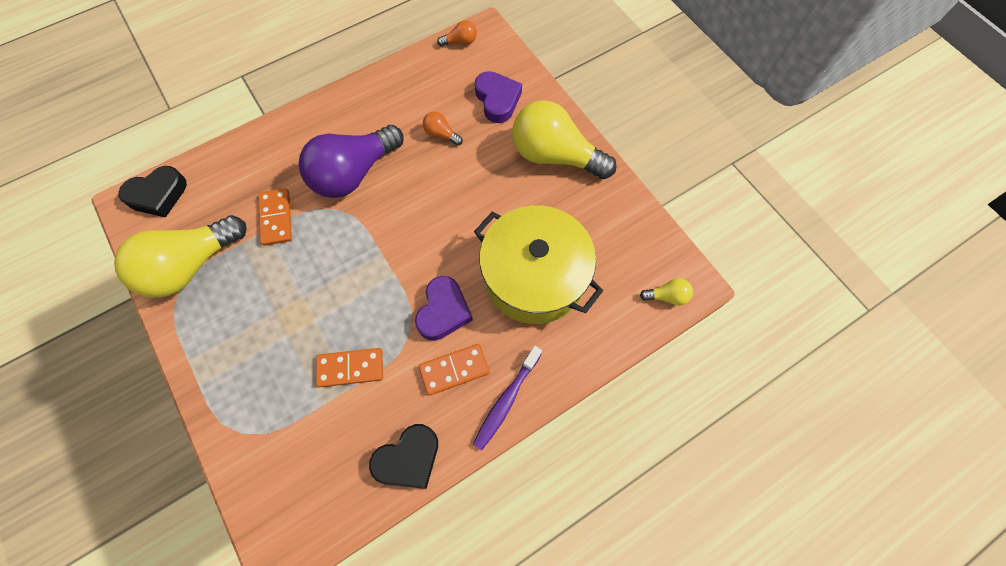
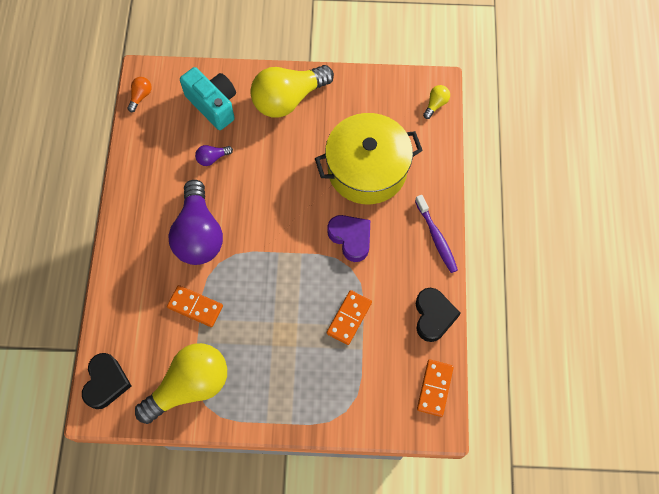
camera: 55 degrees left, 0 degrees up
yellow light bulb [114,215,246,298] -> yellow light bulb turned 120 degrees counterclockwise [135,343,227,424]
orange domino [419,344,490,396] -> orange domino moved to [417,359,454,417]
orange light bulb [423,112,463,146] -> purple light bulb [195,145,233,166]
purple heart [475,71,522,123] -> turquoise camera [180,67,236,130]

